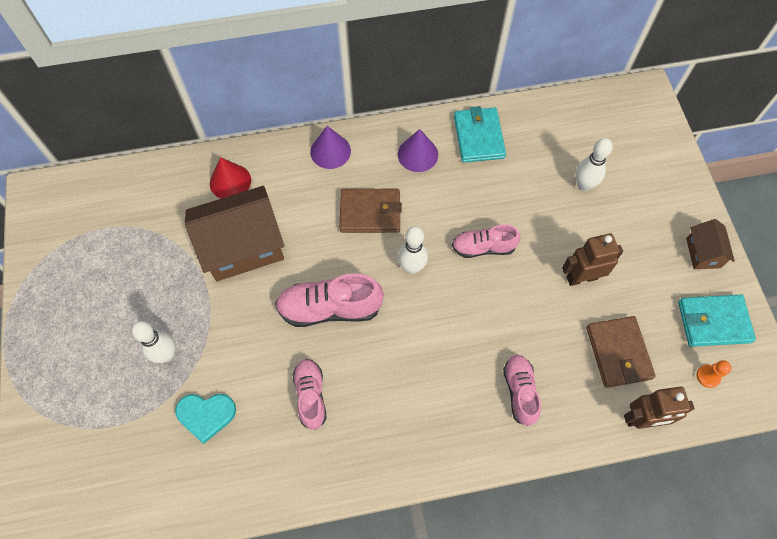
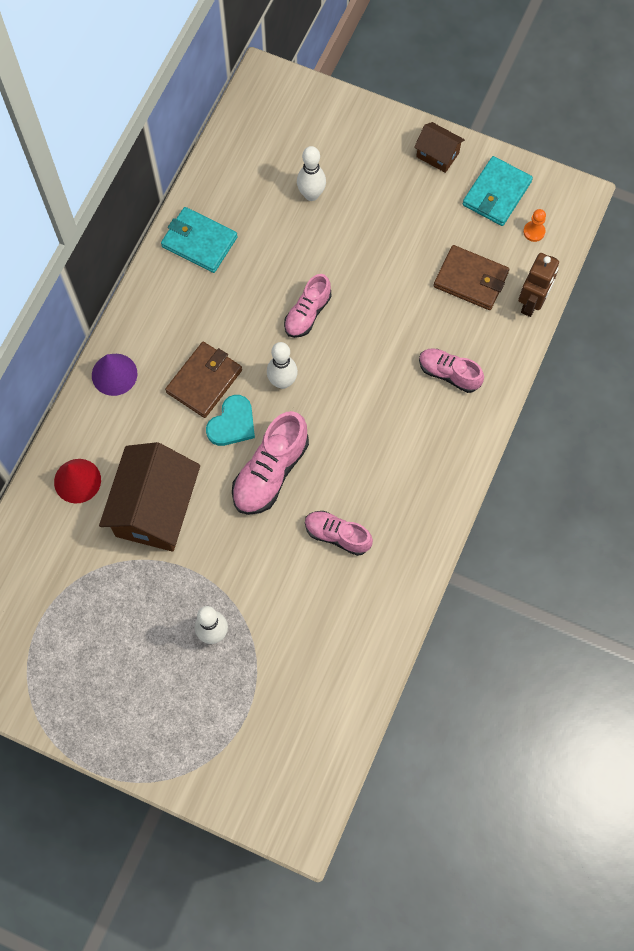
camera: 55 degrees left, 5 degrees up
turquoise heart [175,394,236,444] -> turquoise heart moved to [206,395,255,446]
purple cone [398,129,438,172] -> none
brown robot [562,233,623,286] -> none

